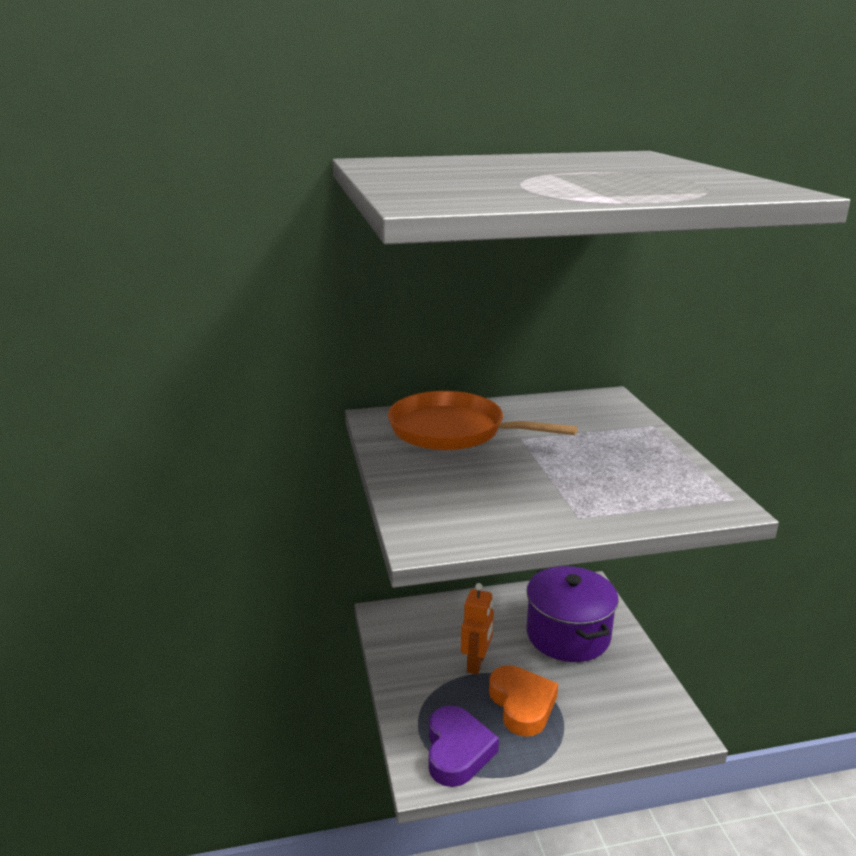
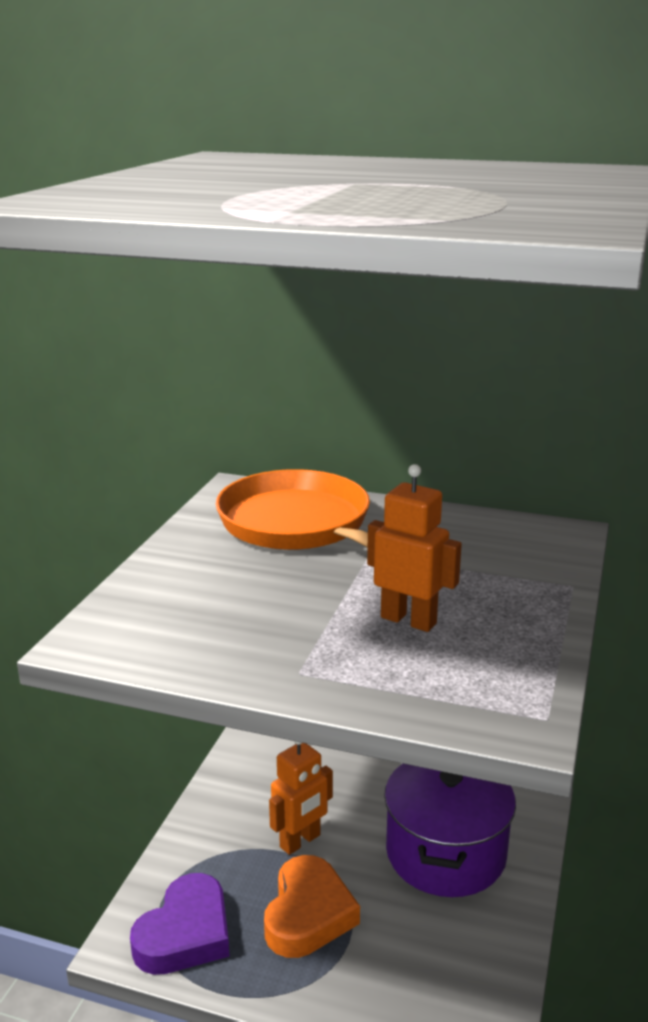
camera: 30 degrees right, 0 degrees up
none -> orange robot [367,464,462,632]

